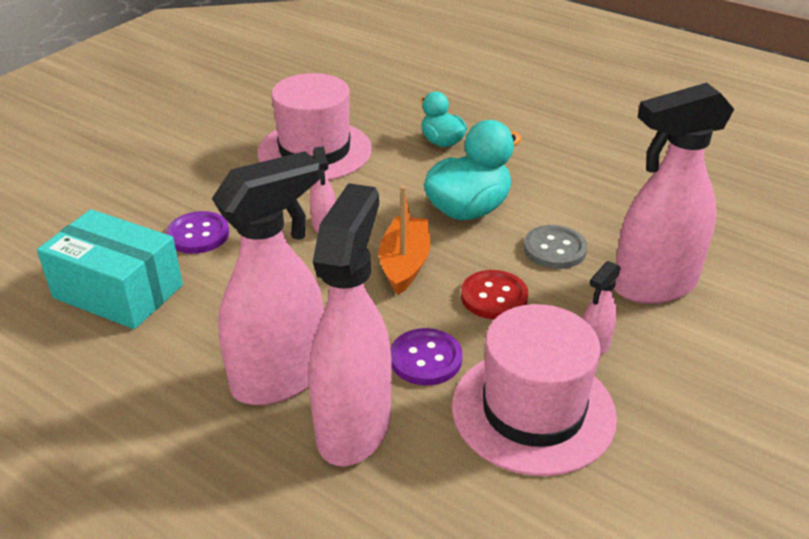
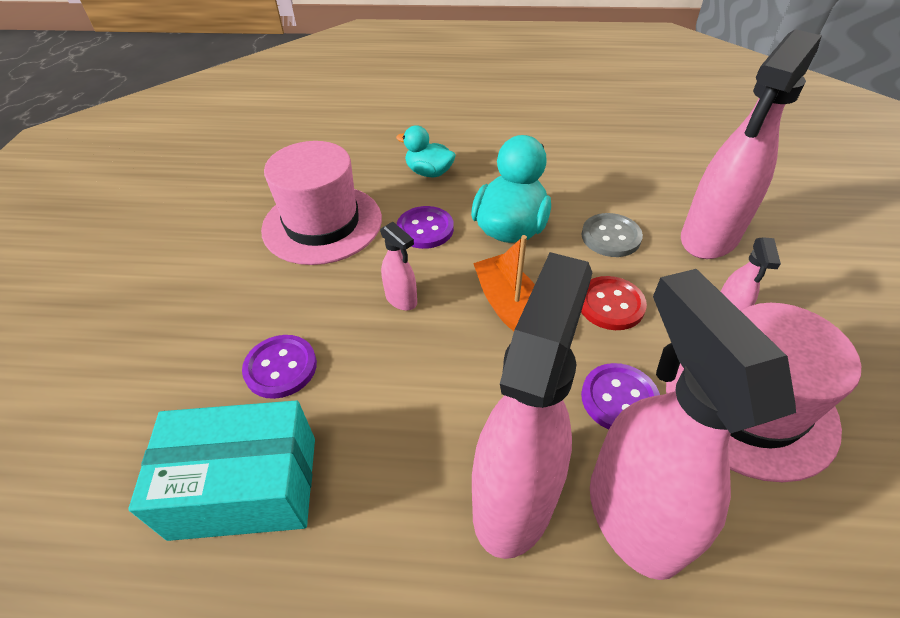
camera: 30 degrees left, 10 degrees up
none -> purple button [397,206,454,249]

